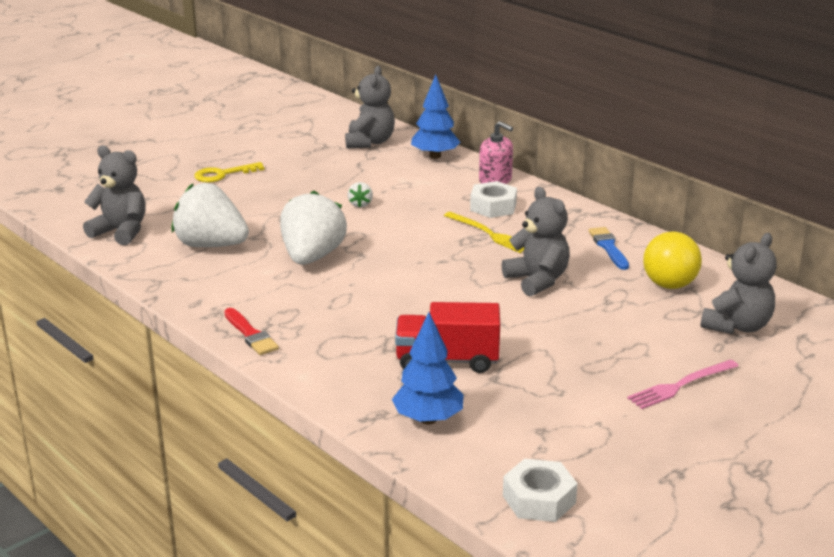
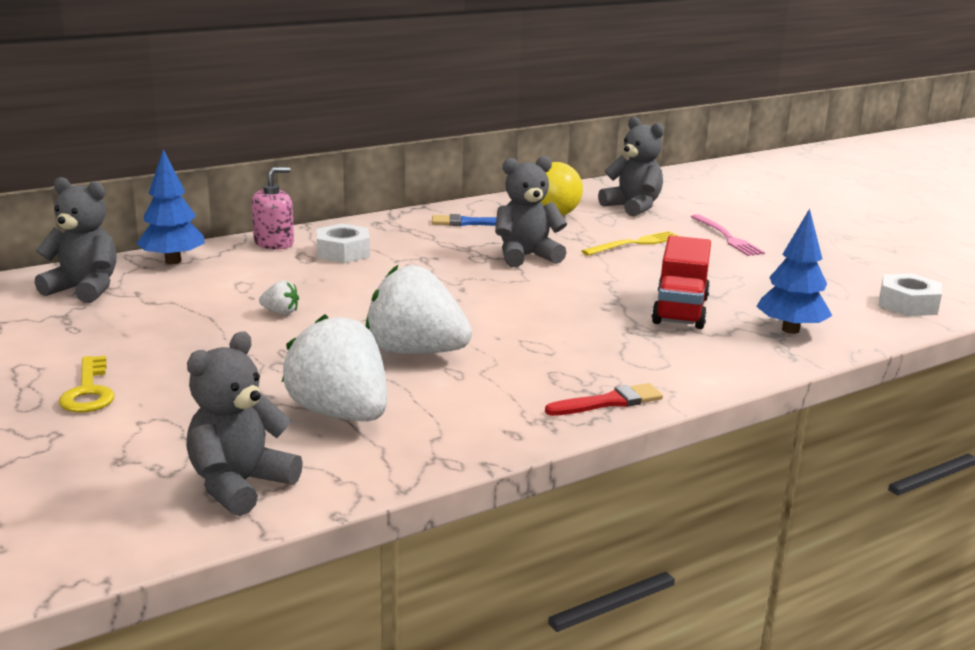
camera: 80 degrees left, 5 degrees down
white strawberry [171,183,249,247] -> white strawberry turned 105 degrees clockwise [282,314,387,421]
yellow fork [444,212,524,253] -> yellow fork moved to [582,231,678,256]

